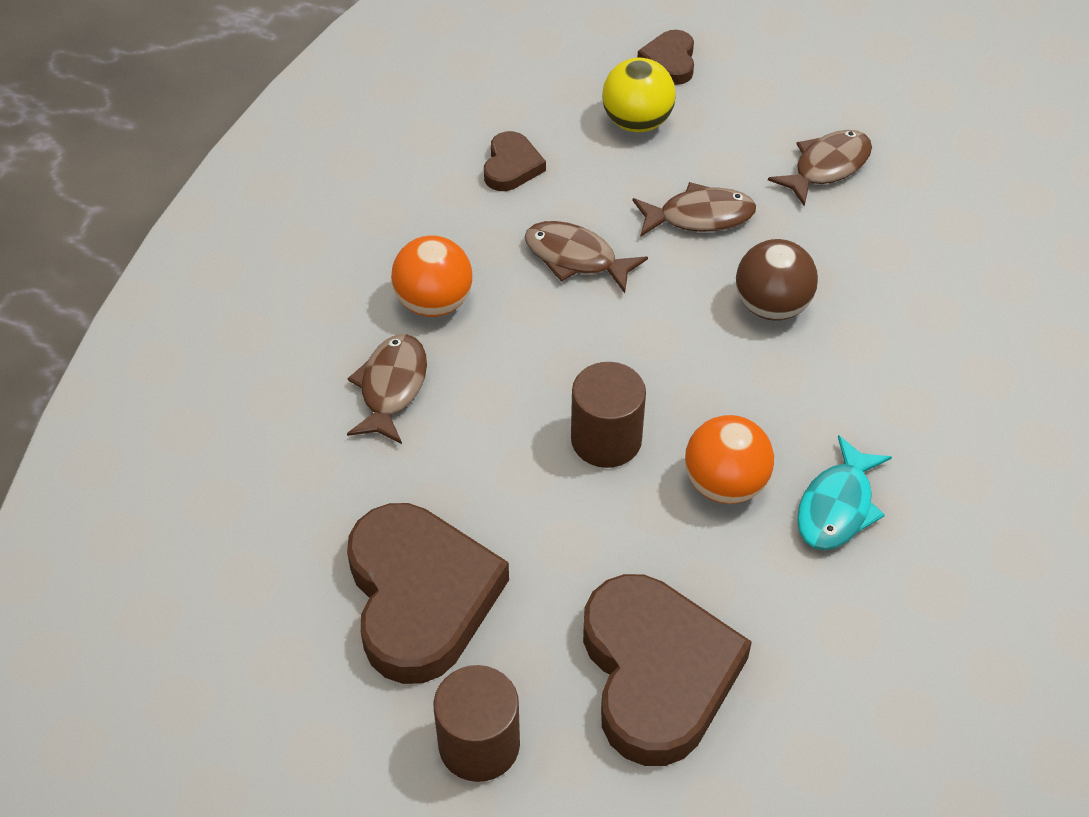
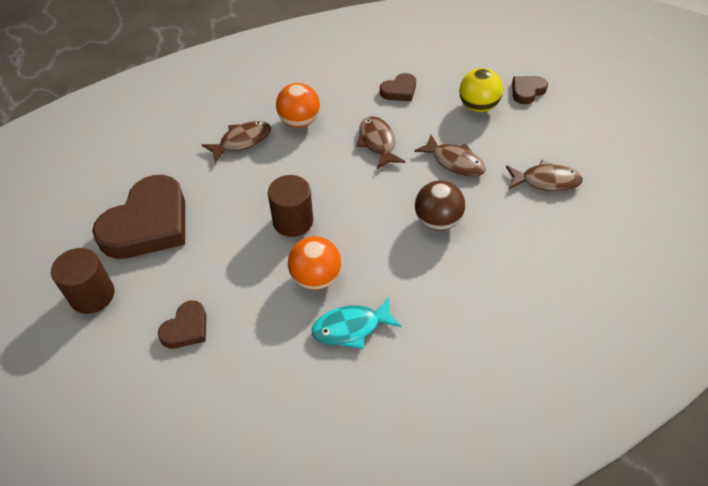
camera: 45 degrees right, 0 degrees up
brown heart [583,574,752,766] -> brown heart [158,301,206,349], size x0.48

